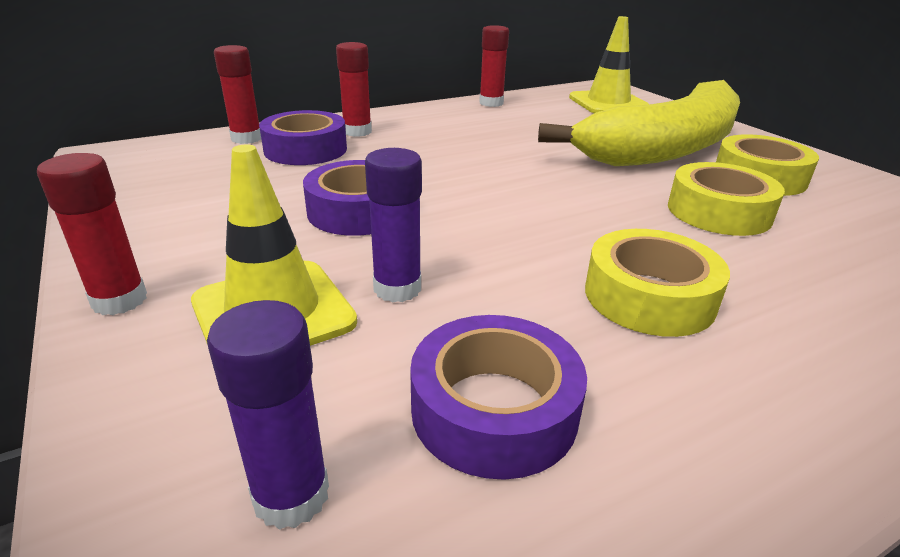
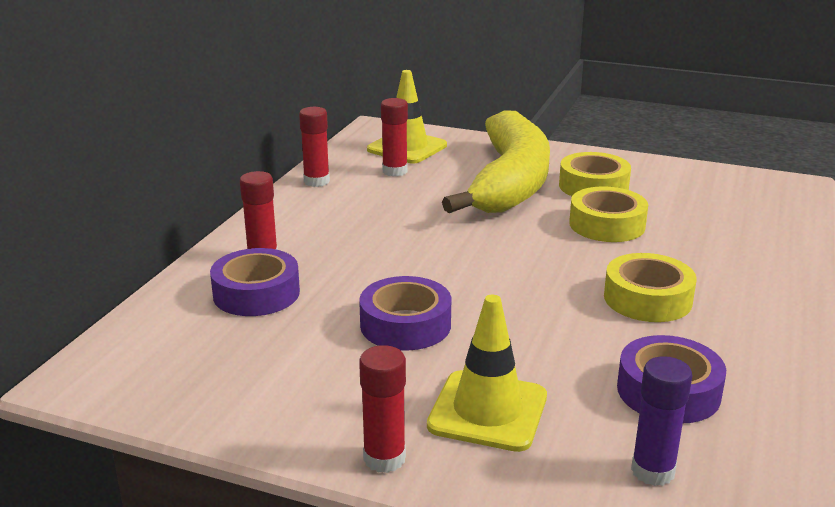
camera: 40 degrees left, 5 degrees down
red glue stick [214,45,261,144] -> red glue stick moved to [381,98,408,176]
purple glue stick [365,148,422,302] -> none

